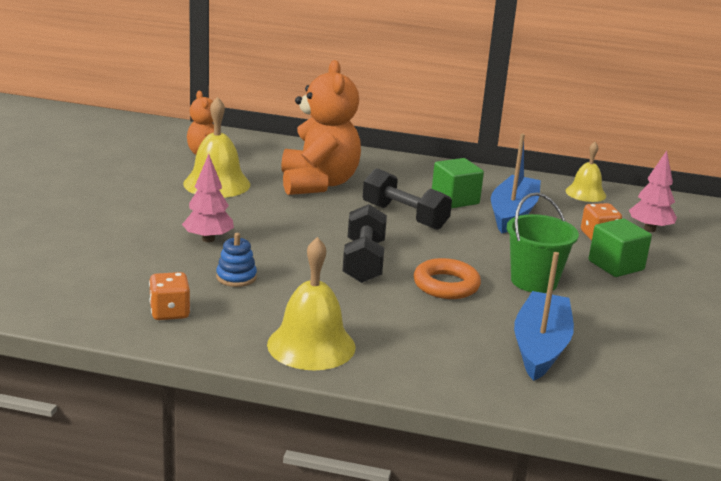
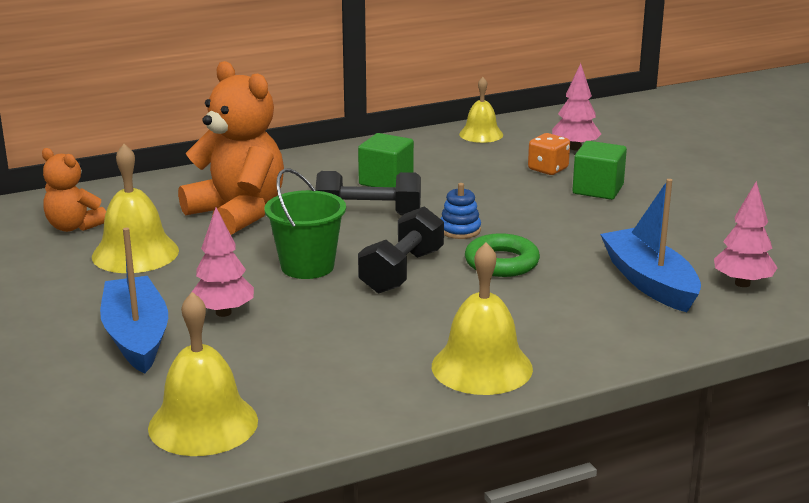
camera: 35 degrees left, 0 degrees up
orange dice [149,272,190,320] -> none
blue stacking toy [216,233,257,287] -> blue stacking toy moved to [440,183,481,239]
black dumbbell [343,204,387,283] -> black dumbbell turned 60 degrees clockwise [358,206,444,293]
orange ring [414,258,481,299] -> green ring [465,233,540,277]
blue boat [491,134,541,233] -> blue boat moved to [100,227,168,373]
green bucket [507,193,579,293] -> green bucket moved to [265,168,346,279]
none -> yellow bell [148,292,258,456]
none -> pink tree [714,181,777,287]

